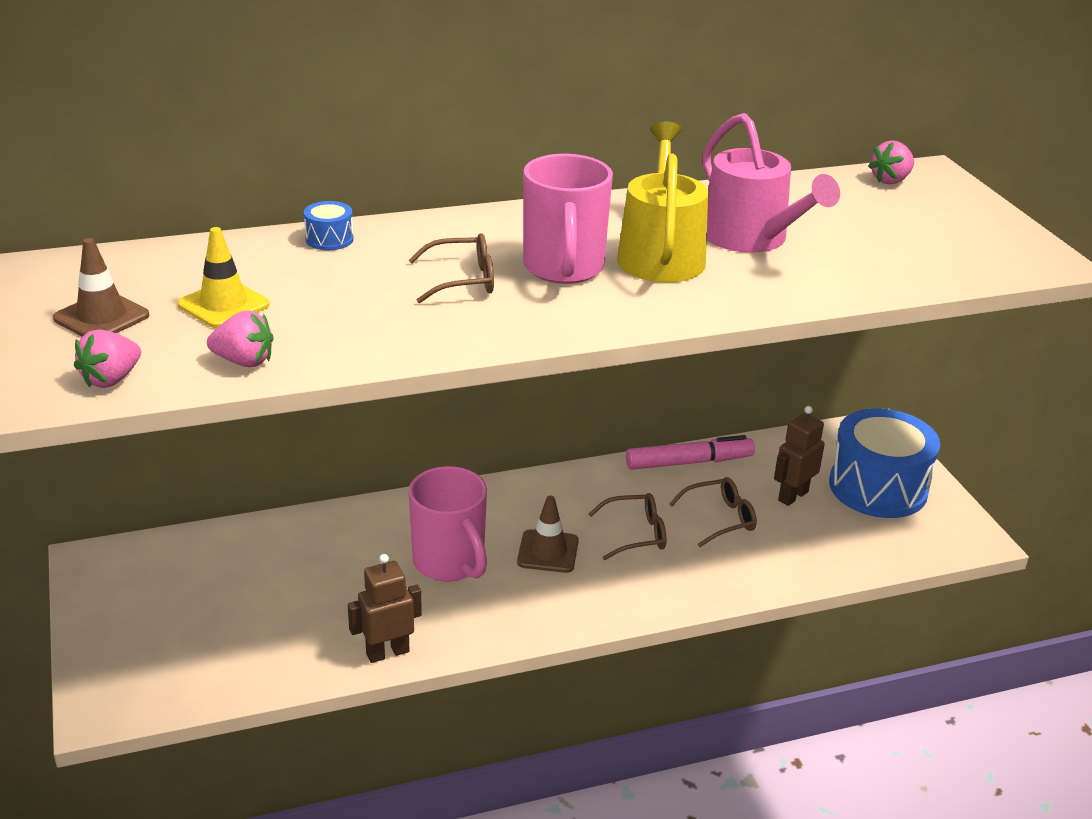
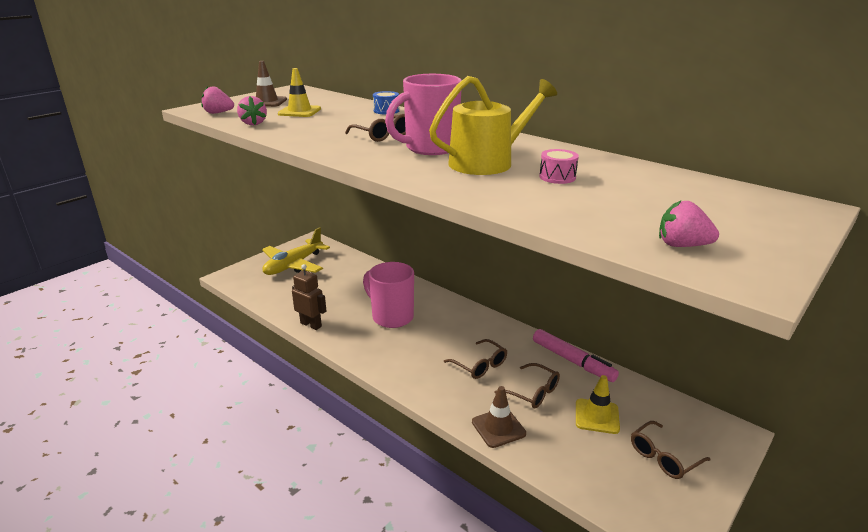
camera: 60 degrees right, 5 degrees down
pink mug [409,466,487,582] -> pink mug turned 105 degrees clockwise [363,262,414,328]
brown traffic cone [517,496,579,573] -> brown traffic cone moved to [472,386,526,448]
pink watering can [702,113,840,253] -> pink drum [539,149,579,184]
brown robot [774,406,825,506] -> yellow traffic cone [576,375,620,434]
blue drum [829,408,940,518] -> brown glasses [631,421,711,479]
pink strawberry [868,140,914,184] -> pink strawberry moved to [659,201,719,247]
none -> yellow plane [262,227,330,275]

